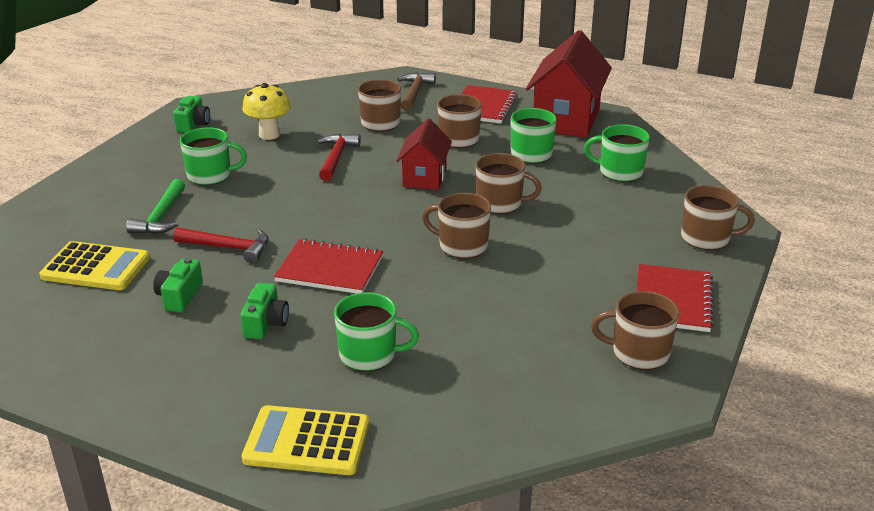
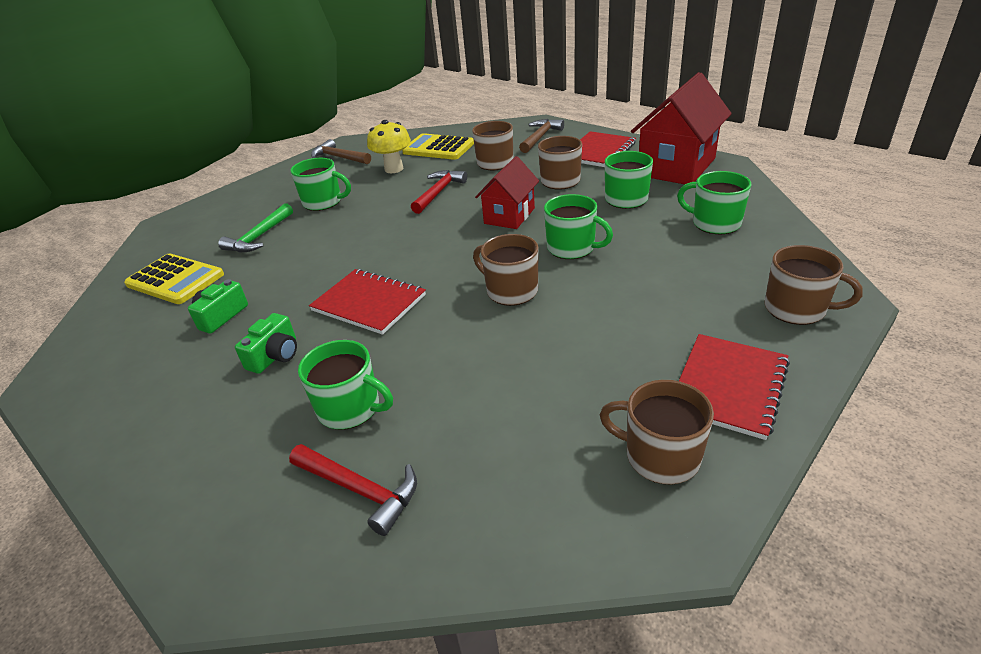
camera: 20 degrees right, 5 degrees up
green camera [173,96,210,133] -> brown hammer [311,139,371,164]
red hammer [173,227,269,264] -> red hammer moved to [289,444,417,536]
yellow calculator [242,405,369,475] -> yellow calculator moved to [402,133,474,160]
brown mug [476,153,542,214] -> green mug [544,194,613,259]

